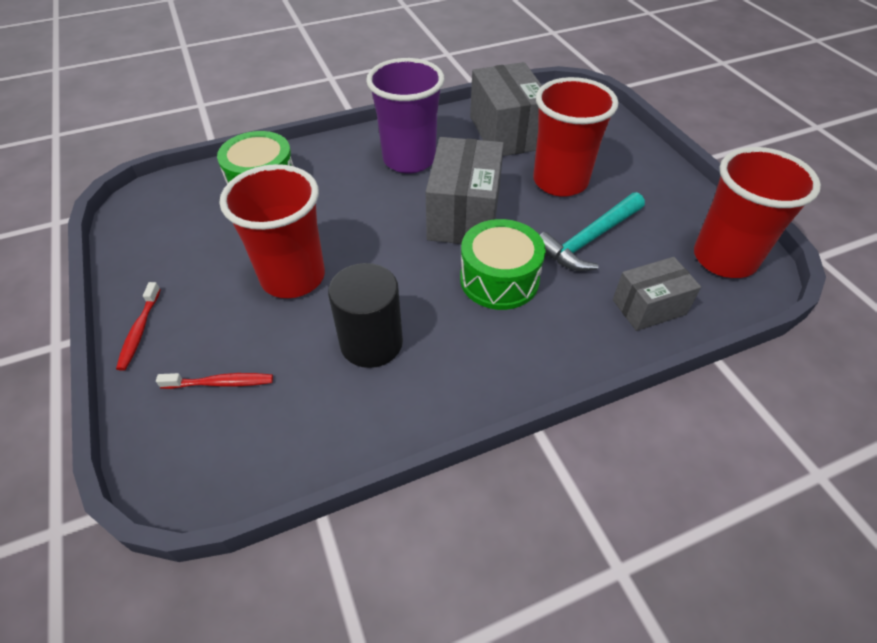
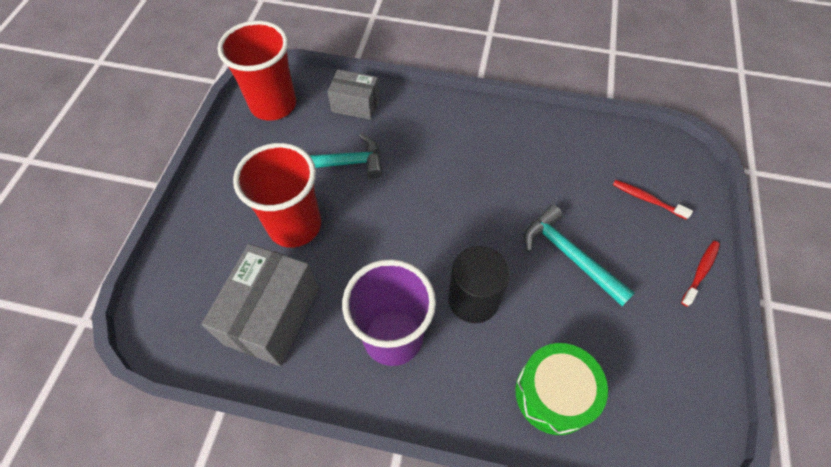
camera: 145 degrees left, 10 degrees up
red cup [219,164,325,298] -> turquoise hammer [524,205,635,306]
black cylinder [328,263,403,368] -> black cylinder moved to [448,246,510,323]
grey box [426,137,504,244] -> none
green drum [460,219,546,310] -> none

